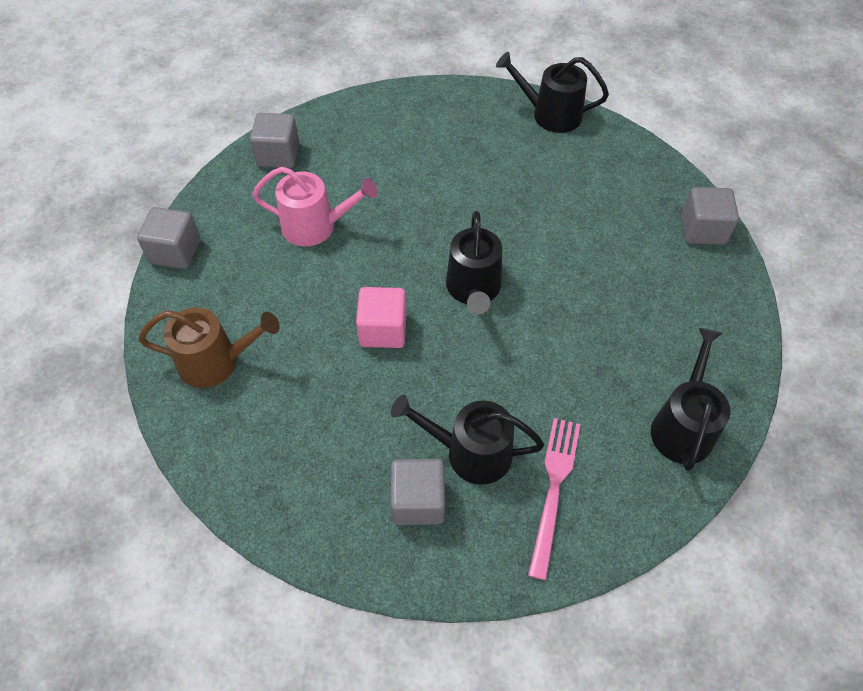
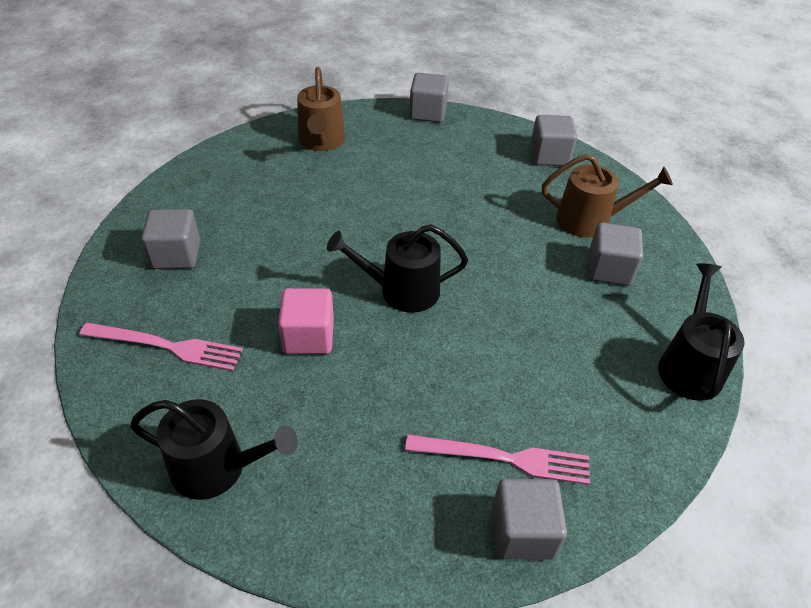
camera: 85 degrees right, 10 degrees down
pink watering can [252,167,377,246] -> none
pink cube [356,287,407,348] -> pink cube moved to [278,288,334,354]
black watering can [391,395,544,485] -> none
none -> pink fork [405,434,590,485]
none -> brown watering can [542,154,673,238]
none -> grey cube [588,222,643,286]

